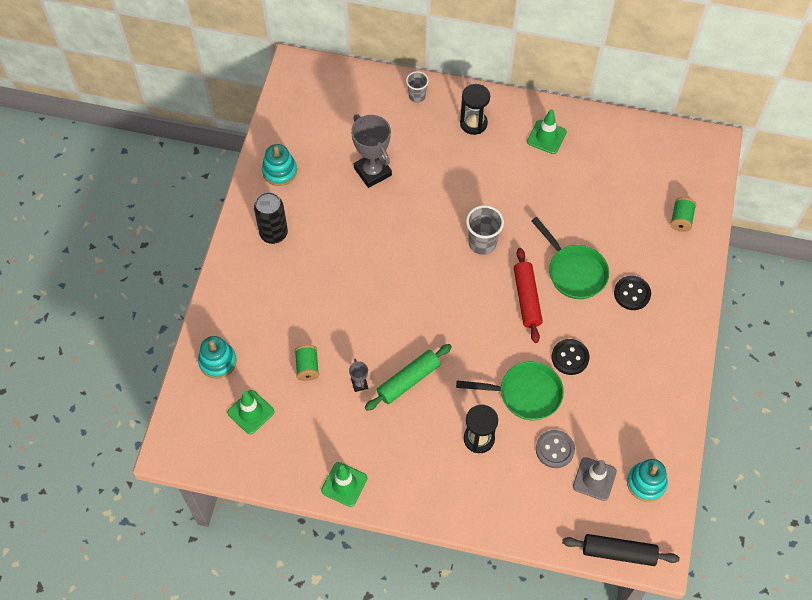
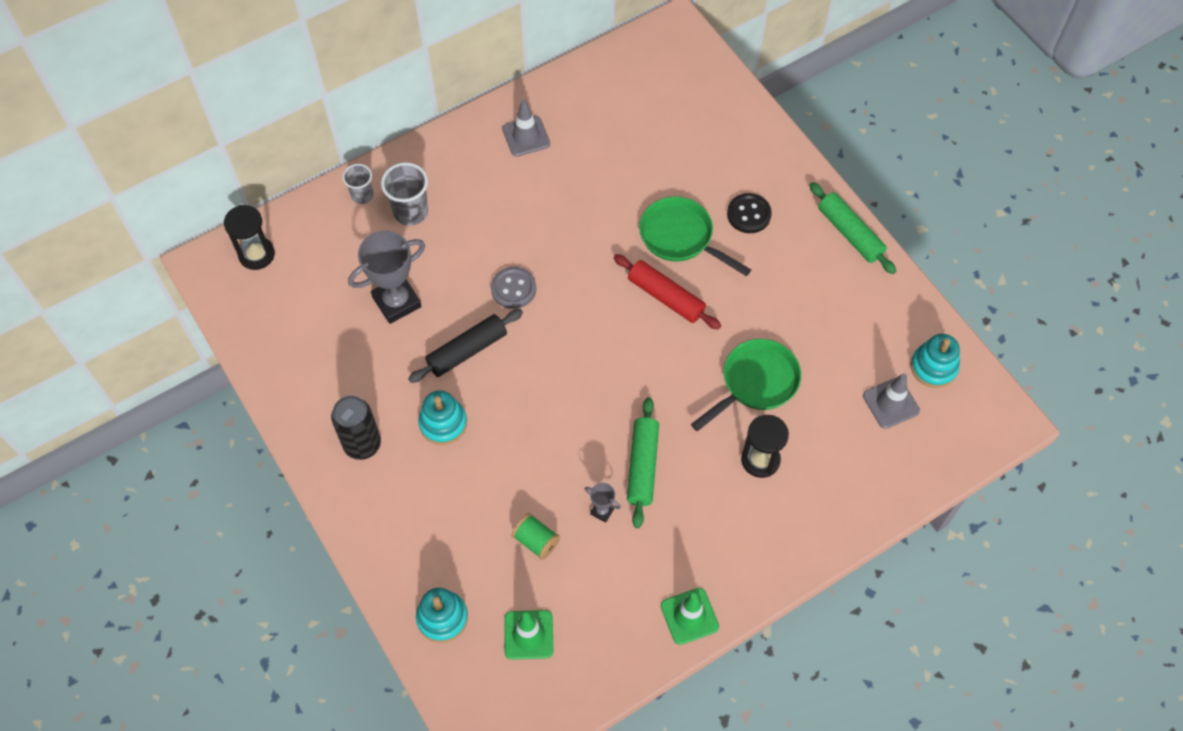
camera: 45 degrees left, 0 degrees up
turquoise stacking toy [262,144,297,186] -> turquoise stacking toy moved to [418,390,467,445]
grey trophy [351,114,392,188] -> grey trophy turned 45 degrees counterclockwise [348,231,425,324]
black hourglass [460,84,490,135] -> black hourglass moved to [224,205,275,270]
grey cup [466,205,504,255] -> grey cup moved to [381,162,428,226]
green traffic cone [527,109,566,154] -> grey traffic cone [502,100,550,157]
green pan [531,217,609,299] -> green pan turned 150 degrees counterclockwise [639,196,751,276]
grey button [536,430,575,468] -> grey button moved to [491,267,536,309]
black button [552,339,589,375] -> none
black rolling pin [562,534,680,566] -> black rolling pin moved to [408,309,523,383]
green spool [670,197,696,232] -> none
none -> green rolling pin [809,182,896,274]

